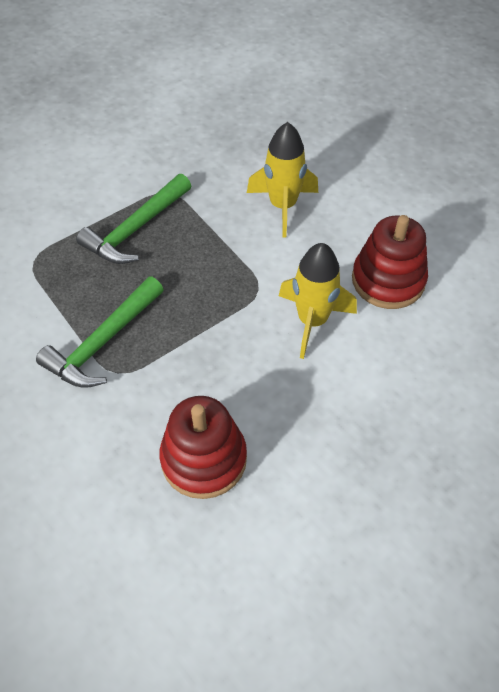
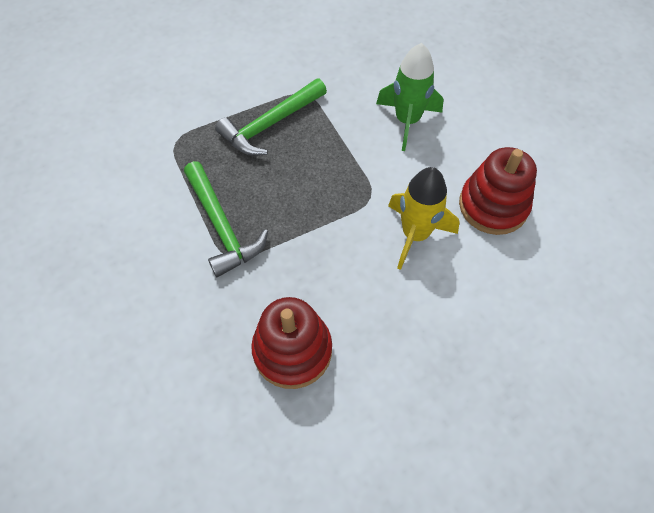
camera: 10 degrees right, 5 degrees up
green hammer [36,277,164,388] -> green hammer turned 75 degrees counterclockwise [184,161,268,277]
yellow rocket [247,122,318,237] -> green rocket [376,43,444,151]

